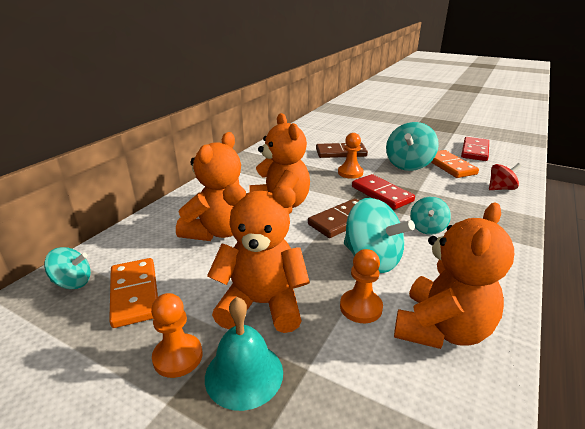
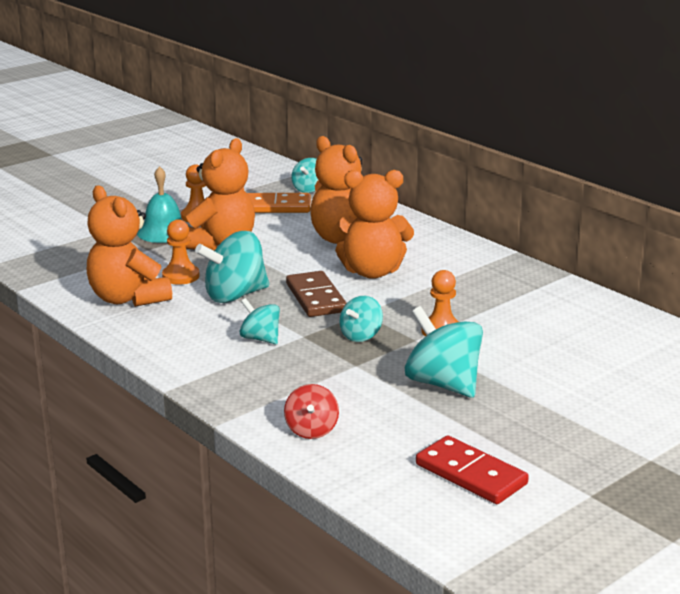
camera: 110 degrees right, 5 degrees down
brown domino [316,143,368,158] -> none
red domino [352,174,415,209] -> turquoise spinning top [340,296,383,342]
orange domino [431,150,479,178] -> none

